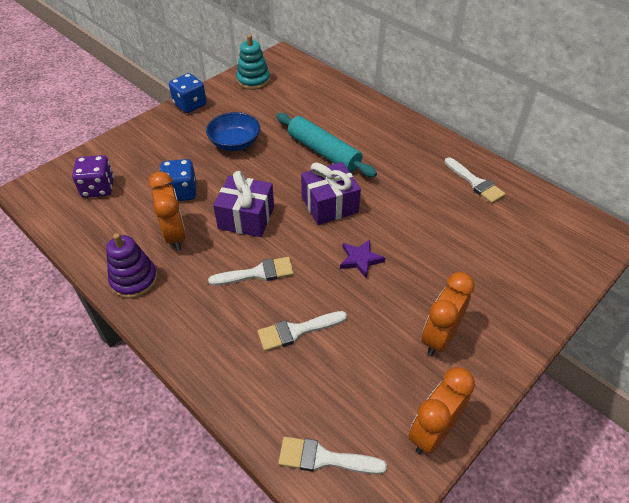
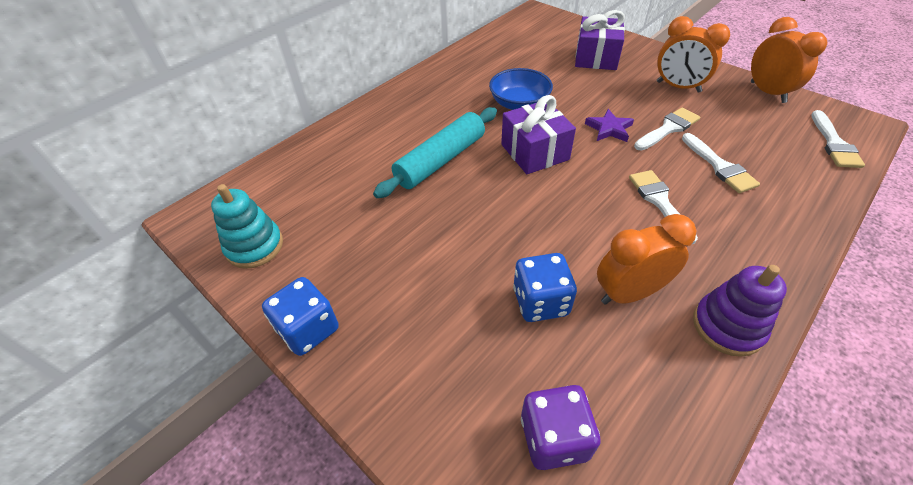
camera: 90 degrees left, 0 degrees up
blue bowl [206,112,260,151] -> blue bowl moved to [489,68,553,110]
purple gift [213,171,274,237] -> purple gift moved to [575,10,625,70]
orange clock [408,367,475,454] -> orange clock turned 150 degrees counterclockwise [751,17,827,103]
white brush [444,157,506,203] -> white brush moved to [634,108,700,151]

